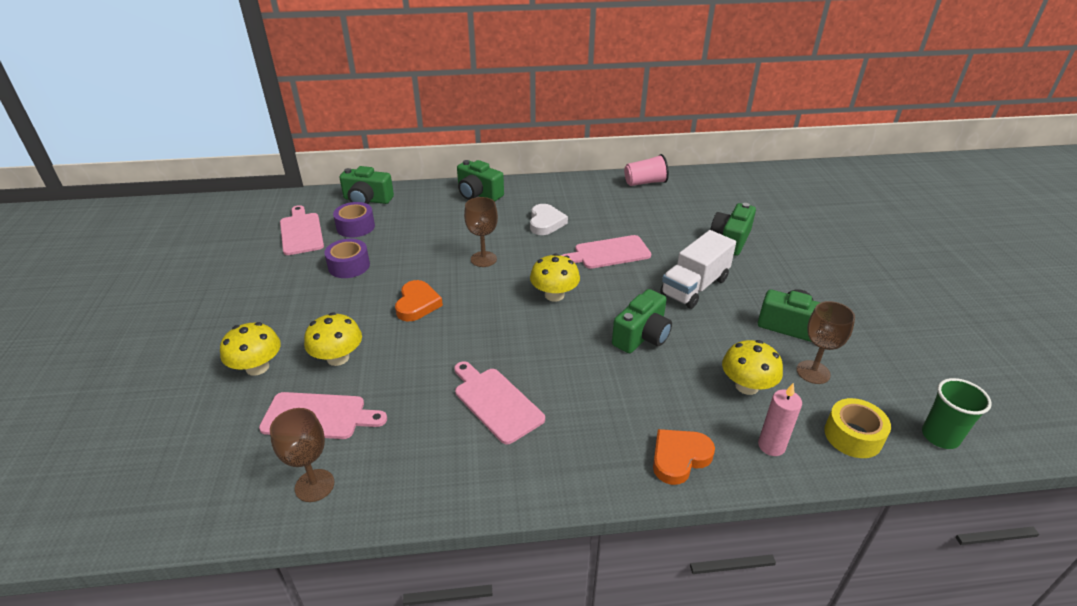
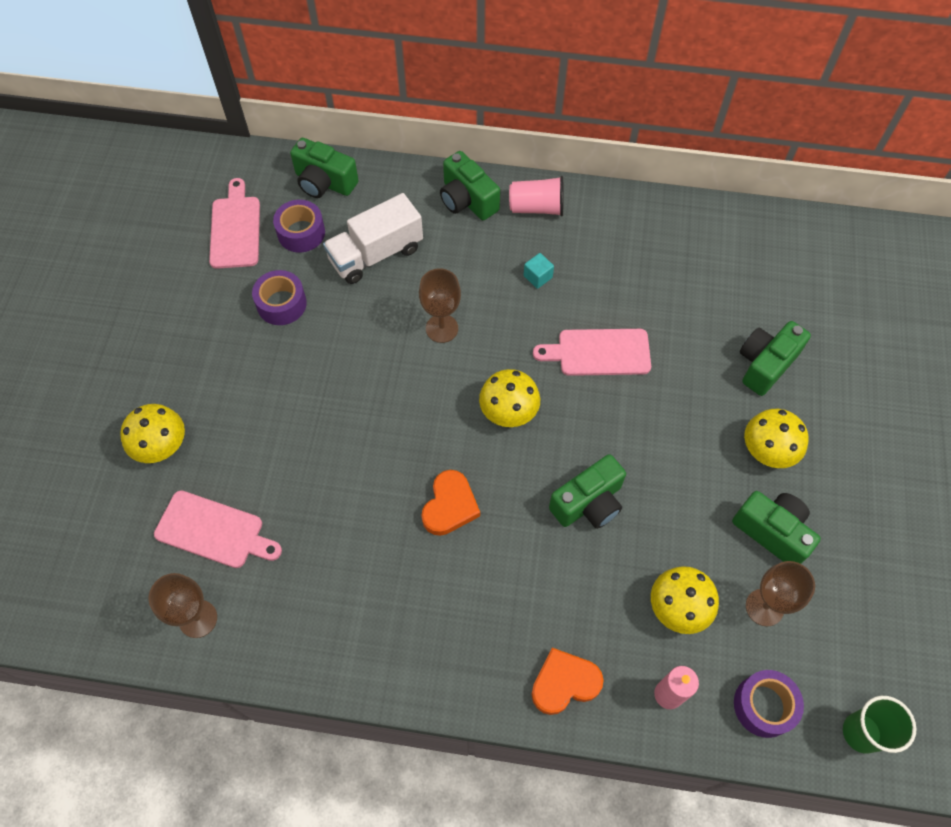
camera: 15 degrees right, 25 degrees up
yellow mushroom [304,312,362,366] -> yellow mushroom moved to [744,409,809,468]
orange heart [395,280,443,322] -> orange heart moved to [421,470,480,536]
pink cutting board [454,361,545,444] -> none
white heart [530,204,568,235] -> turquoise cube [524,253,554,289]
pink cup [624,154,669,186] -> pink cup moved to [509,176,563,217]
white truck [660,230,736,309] -> white truck moved to [323,193,423,284]
yellow tape [824,398,891,458] -> purple tape [734,670,804,738]

